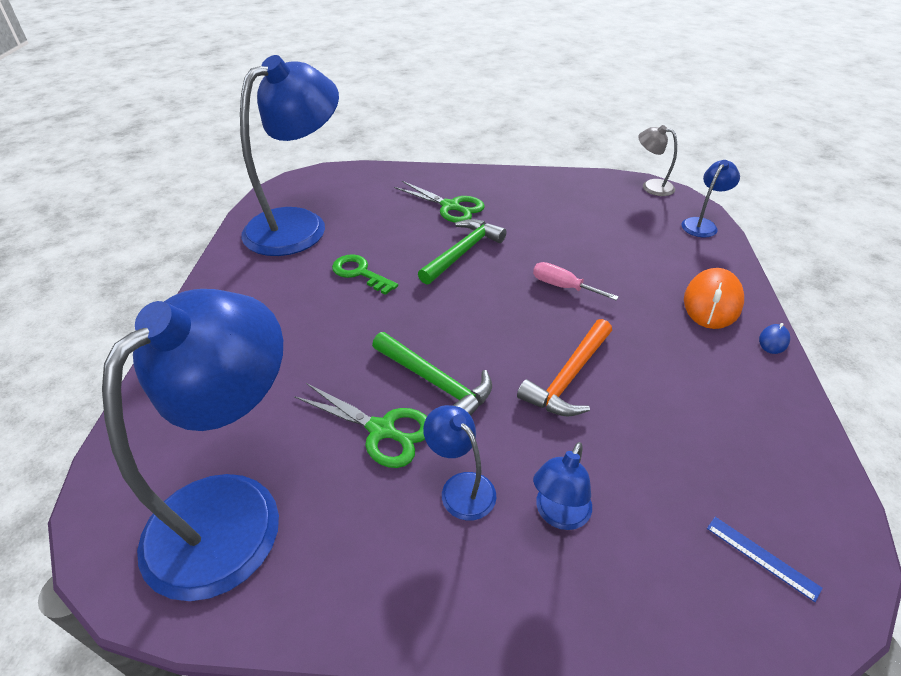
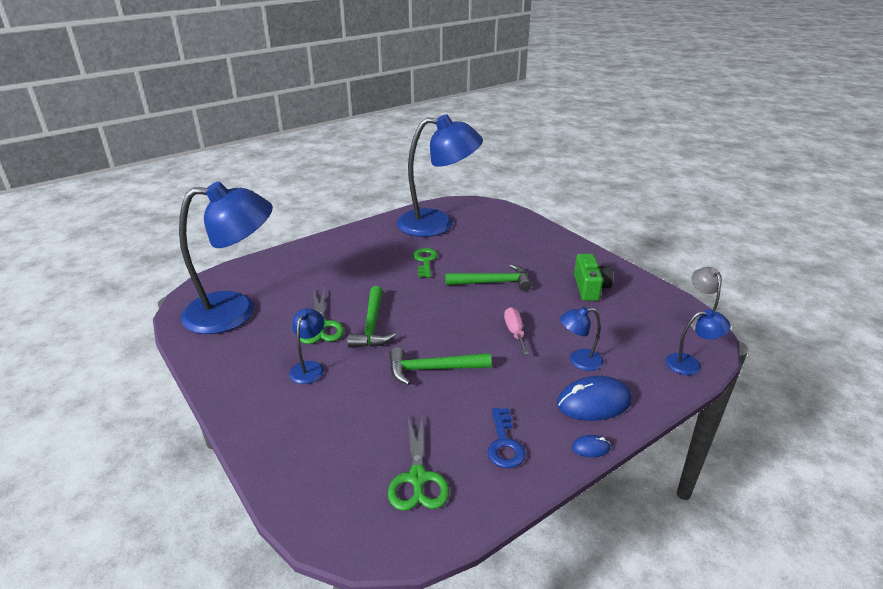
camera: 50 degrees right, 10 degrees down
green scissors [394,181,485,223] -> green scissors moved to [388,413,449,511]
orange hammer [517,319,612,417] -> green hammer [389,347,492,385]
blue lamp [533,442,592,530] -> blue lamp moved to [560,307,604,371]
orange mouse [684,268,744,329] -> blue mouse [557,376,632,421]
blue ruler [707,517,823,602] -> none
none -> blue key [488,408,526,468]
none -> green camera [574,254,613,301]

